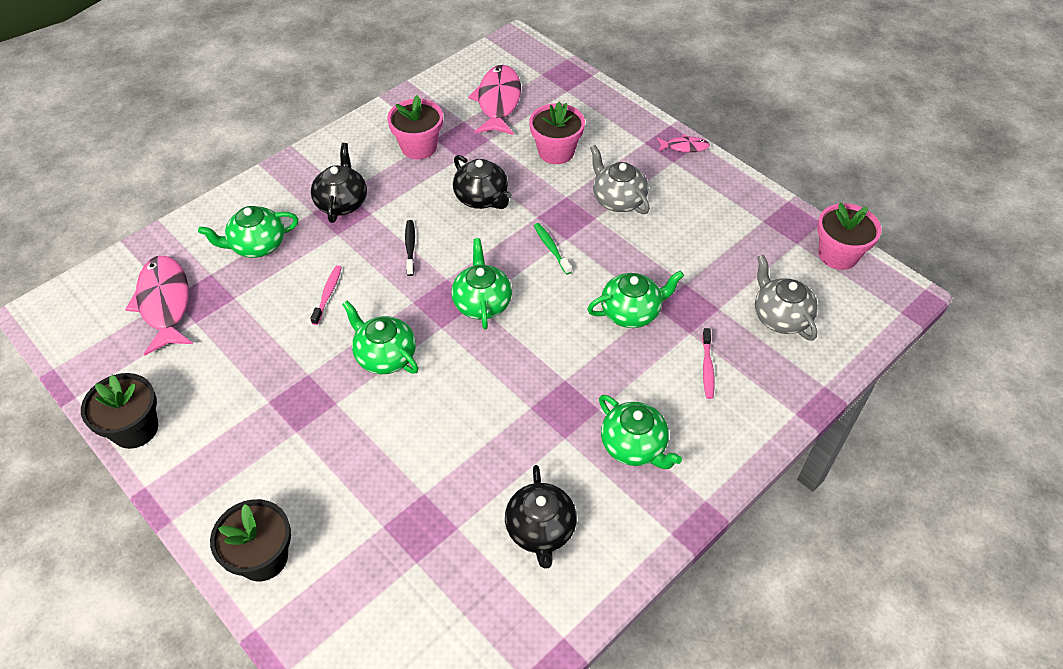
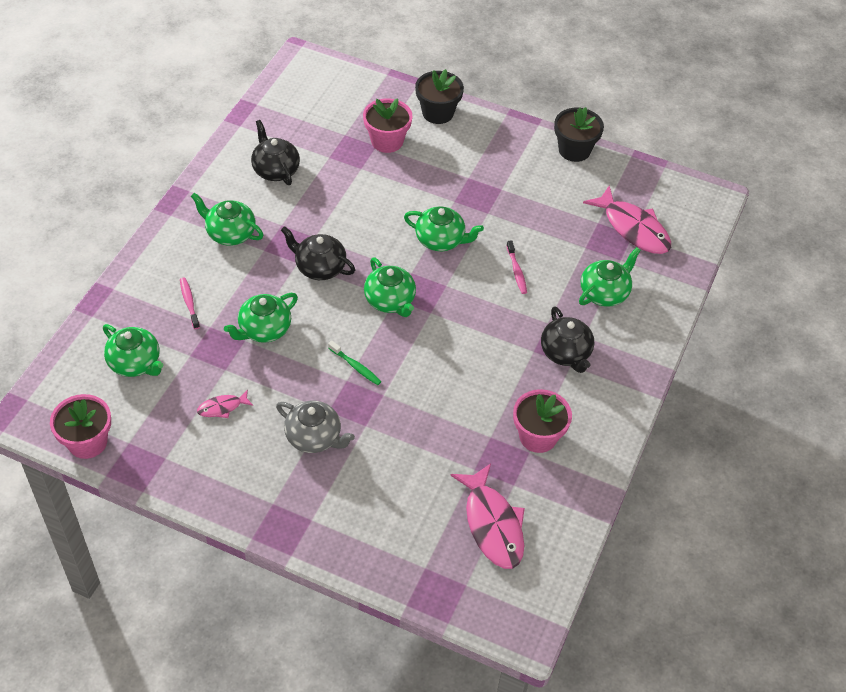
camera: 155 degrees right, 0 degrees up
black toothbrush [405,220,415,276] -> none
black teapot [453,155,512,209] -> black teapot moved to [281,226,355,280]
pink flower pot [529,102,585,164] -> pink flower pot moved to [363,98,412,153]
pink fish [657,134,710,152] -> pink fish moved to [197,389,253,418]
grey teapot [755,255,818,341] -> green teapot [103,324,163,377]

